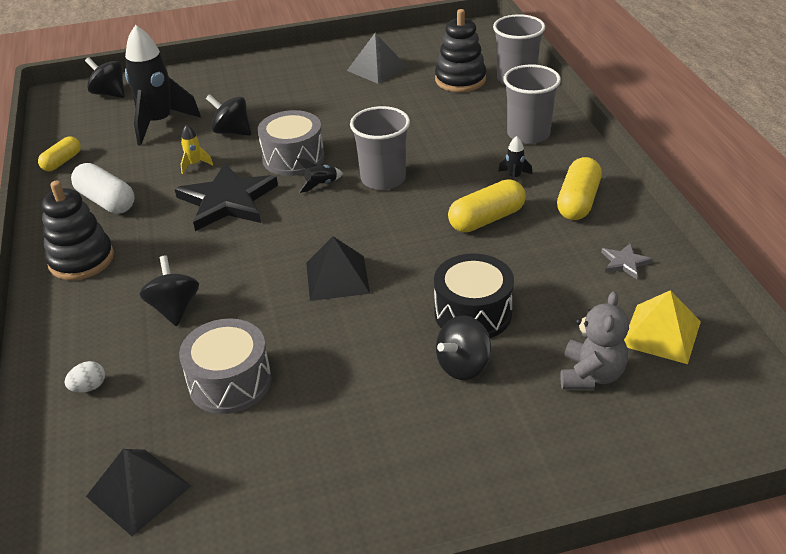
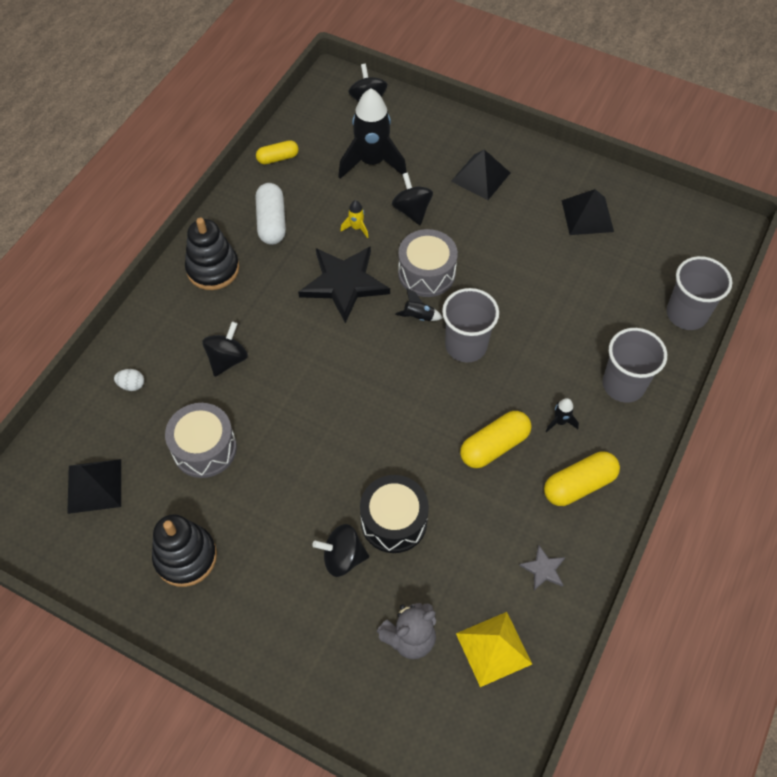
camera: 40 degrees right, 20 degrees up
black pyramid [306,236,370,301] -> black pyramid moved to [451,149,510,200]
black stacking toy [435,9,486,92] -> black stacking toy moved to [152,514,217,587]
yellow capsule [448,179,526,232] -> yellow capsule turned 45 degrees counterclockwise [460,411,531,468]

